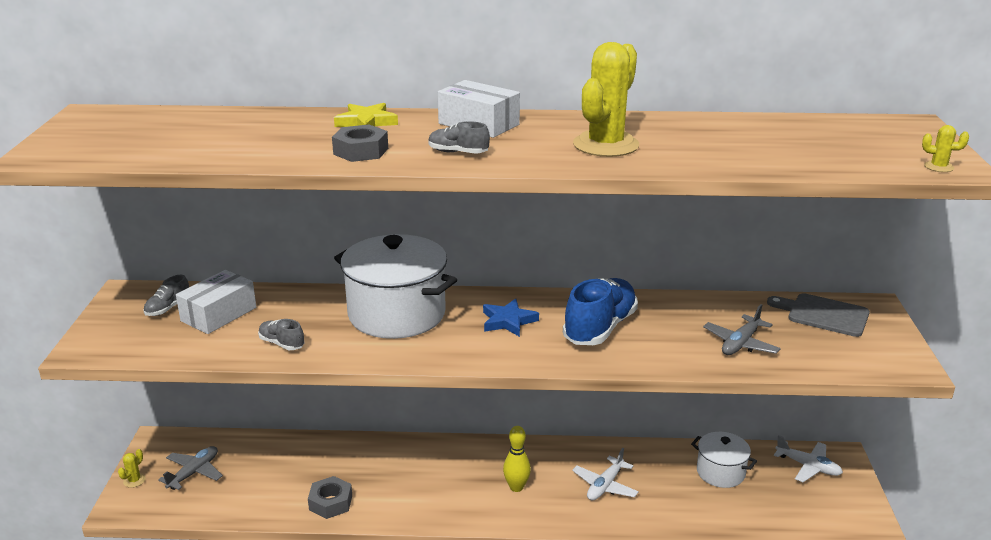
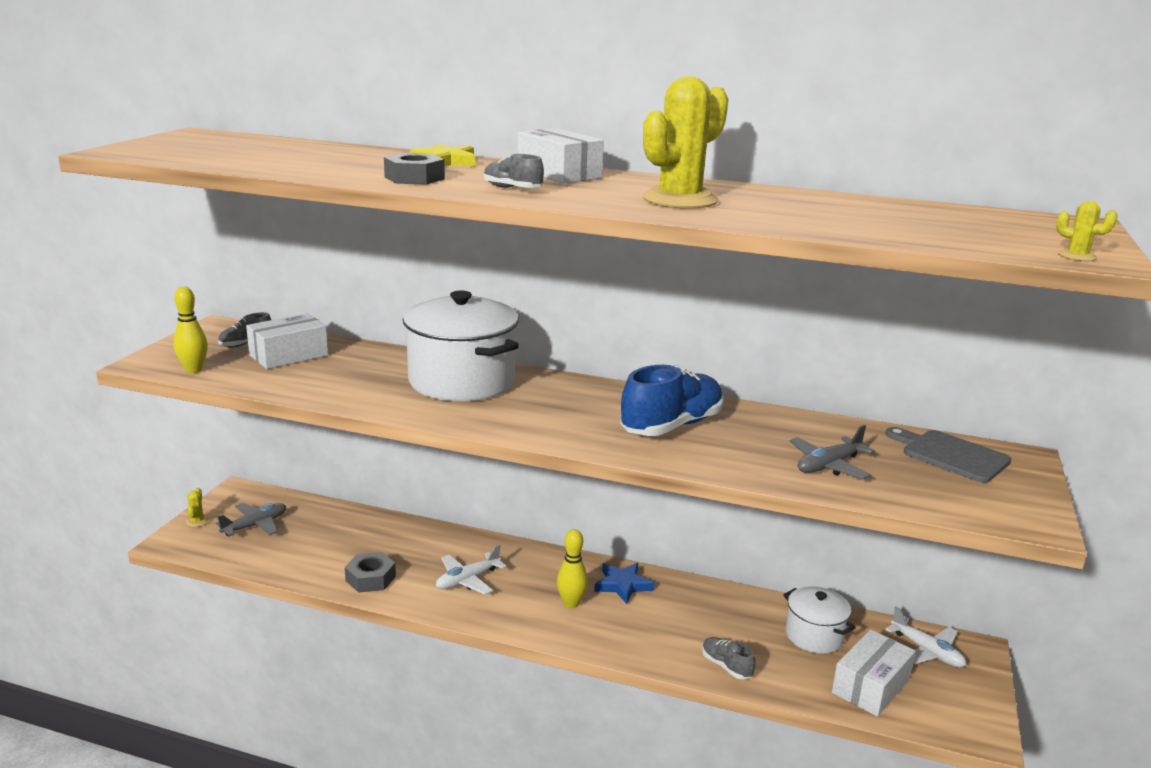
camera: 15 degrees right, 5 degrees down
yellow cactus [118,449,146,488] -> yellow cactus turned 45 degrees counterclockwise [186,488,209,527]
grey shoe [258,319,304,350] -> grey shoe moved to [702,637,756,679]
blue star [483,298,539,337] -> blue star moved to [594,563,654,604]
white plane [572,448,639,500] -> white plane moved to [436,544,506,595]
none -> yellow bowling pin [173,286,208,373]
none -> white box [832,629,916,717]

